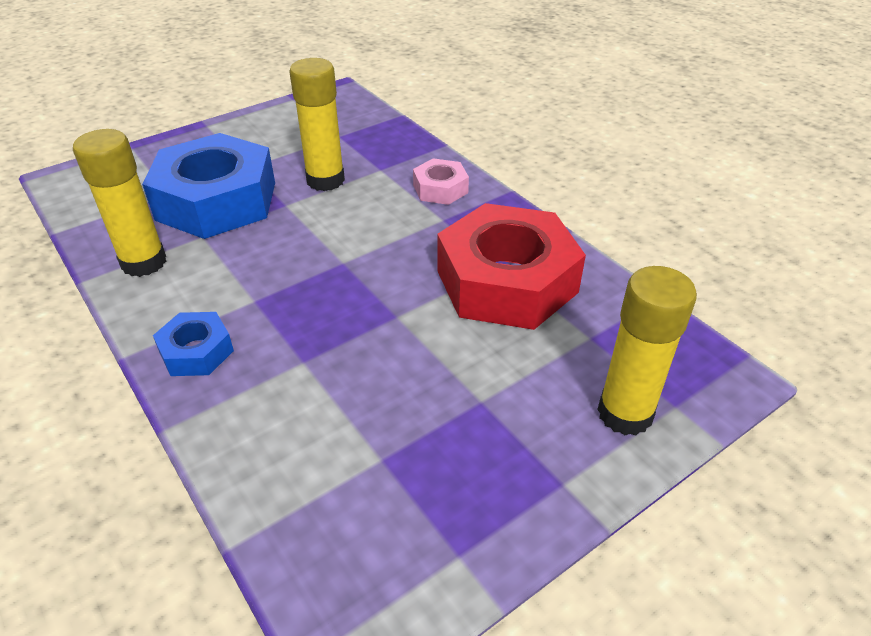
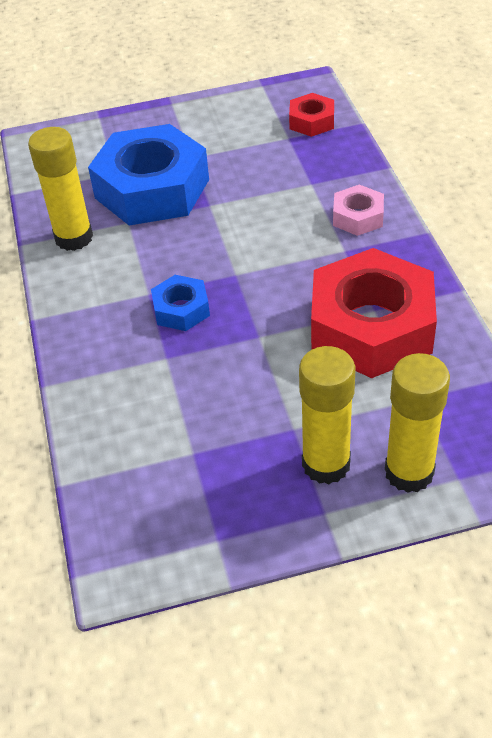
camera: 25 degrees right, 5 degrees up
blue nut [153,312,234,376] -> blue nut moved to [151,275,210,331]
yellow glue stick [289,58,345,191] -> yellow glue stick moved to [299,346,355,484]
none -> red nut [289,93,334,137]

